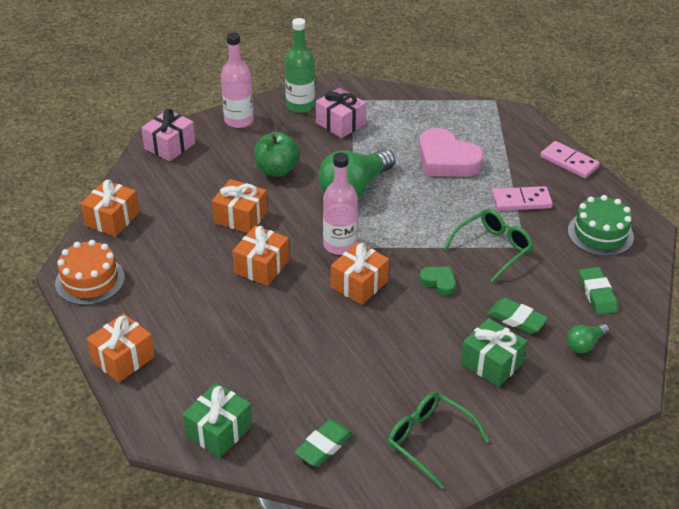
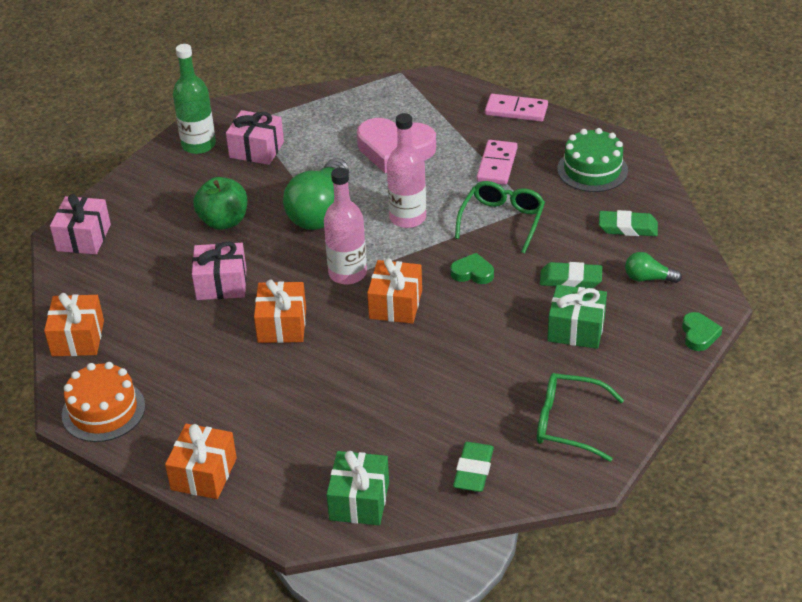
camera: 25 degrees left, 0 degrees up
orange gift [212,179,267,233] -> pink gift [192,242,246,300]
pink bottle [221,32,254,128] -> pink bottle moved to [387,113,426,228]
pink domino [492,186,553,211] -> pink domino turned 45 degrees counterclockwise [477,140,517,185]
green light bulb [567,324,610,353] -> green light bulb turned 75 degrees clockwise [625,252,682,283]
green eraser [579,267,618,315] -> green eraser turned 45 degrees counterclockwise [599,210,658,236]
none -> green heart [682,312,723,351]

